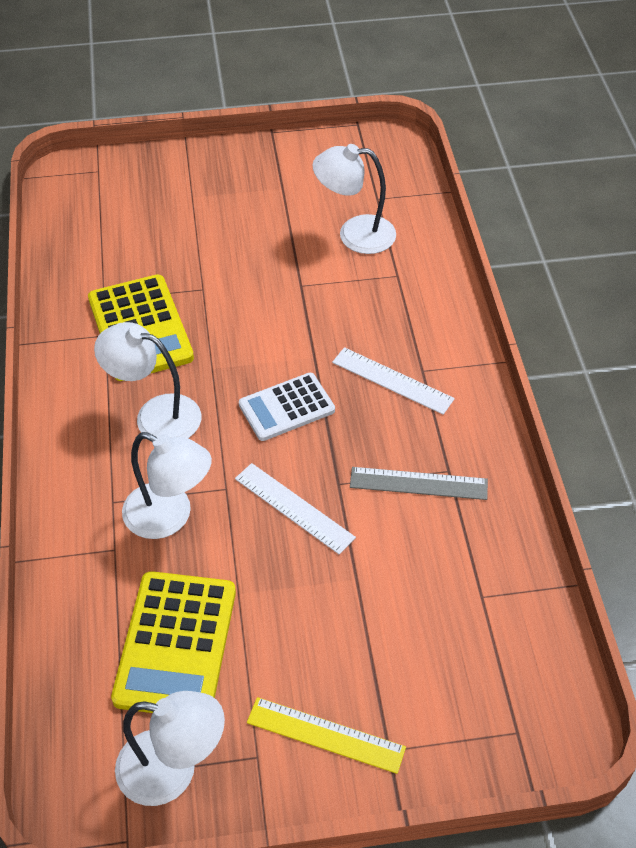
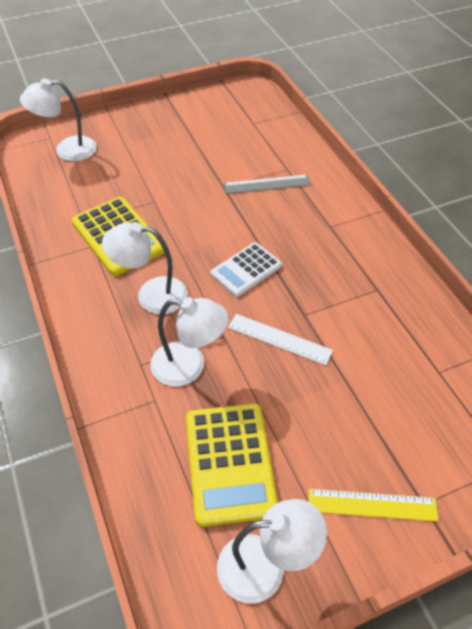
camera: 15 degrees left, 0 degrees up
white lamp [313,144,396,254] -> white lamp moved to [20,78,97,161]
white ruler [332,347,455,415] -> none
grey ruler [350,467,488,500] -> grey ruler moved to [224,175,311,194]

